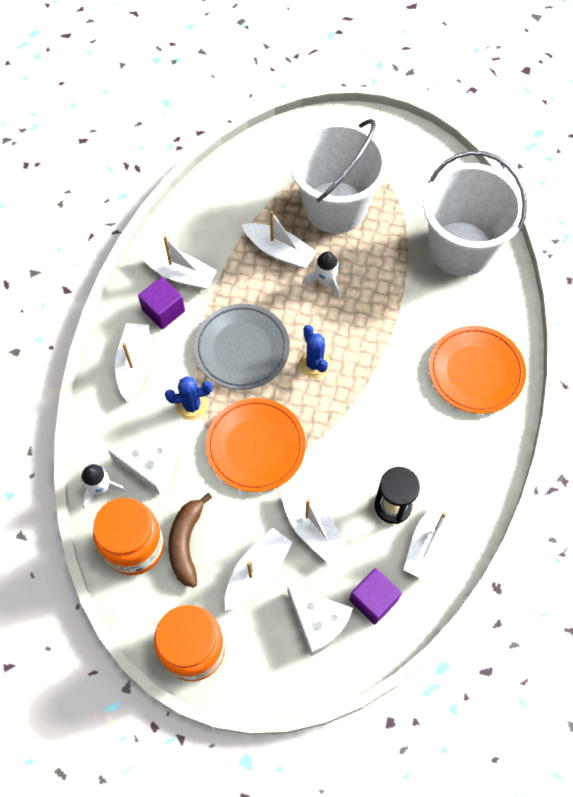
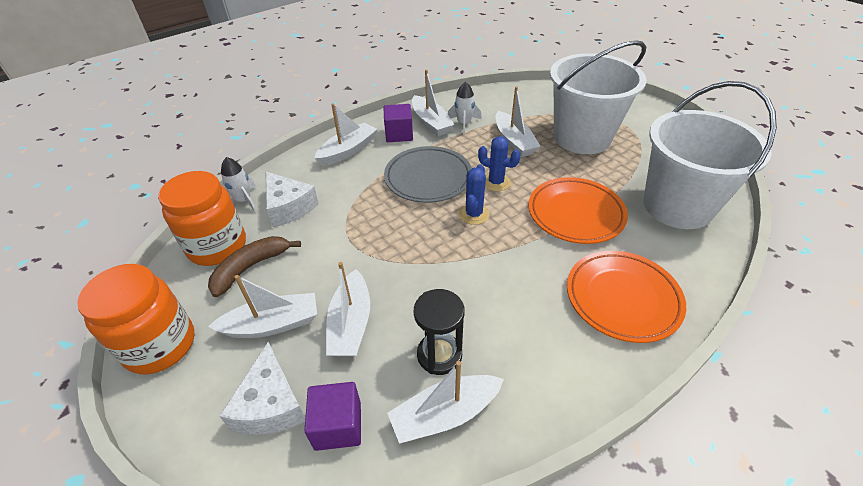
camera: 40 degrees right, 20 degrees down
blue cactus [165,376,212,420] -> blue cactus moved to [478,136,521,191]
orange plate [206,398,306,492] -> orange plate moved to [528,177,628,244]
white rocket [302,251,341,299] -> white rocket moved to [448,82,482,135]

